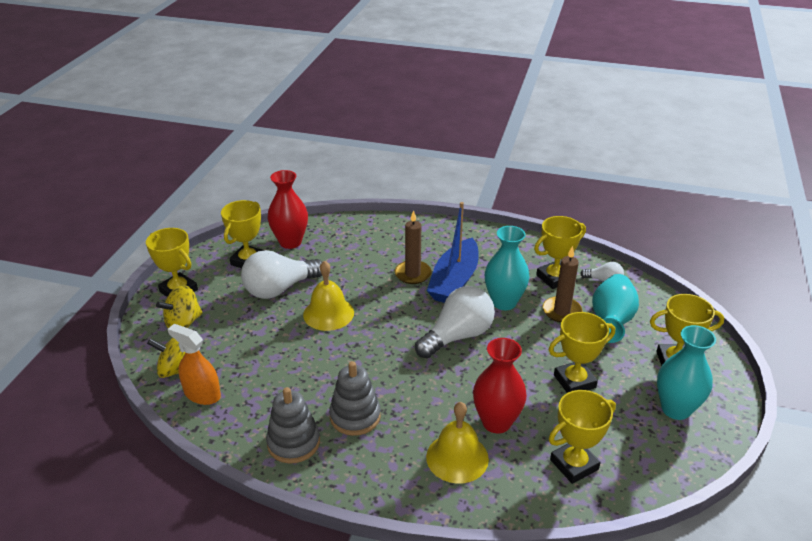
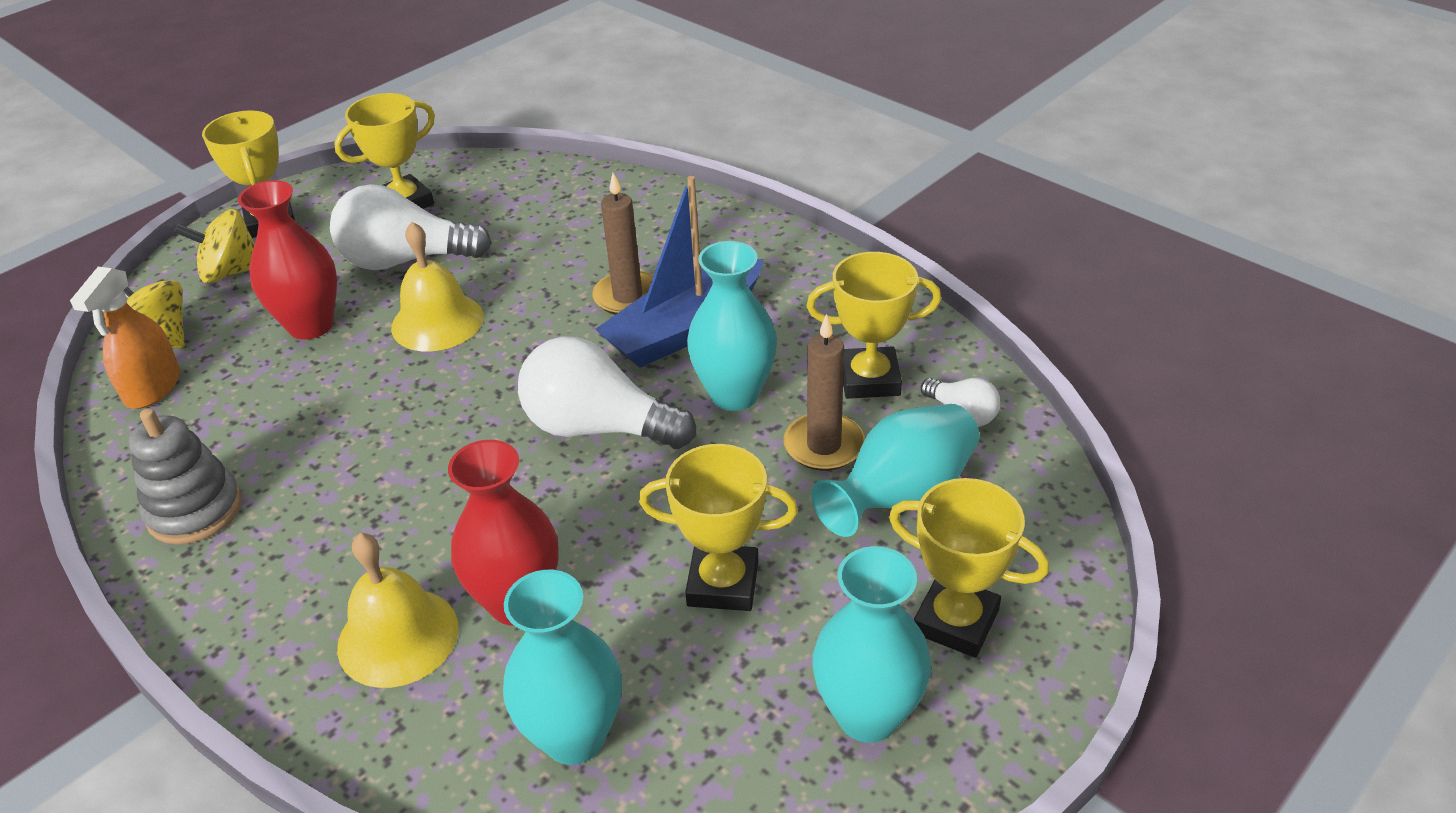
camera: 30 degrees right, 5 degrees up
orange spray bottle [168,324,221,405] -> orange spray bottle turned 135 degrees counterclockwise [70,267,180,409]
red vase [267,170,308,249] -> red vase moved to [238,180,337,340]
grey stacking toy [329,361,381,436] -> none
white light bulb [415,286,495,358] -> white light bulb turned 150 degrees counterclockwise [518,336,696,449]
yellow trophy [549,390,616,484] -> turquoise vase [503,570,622,765]

